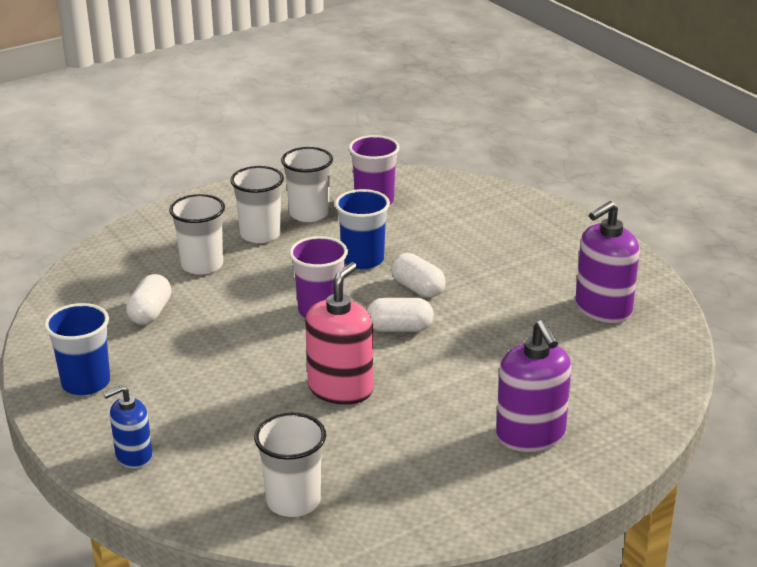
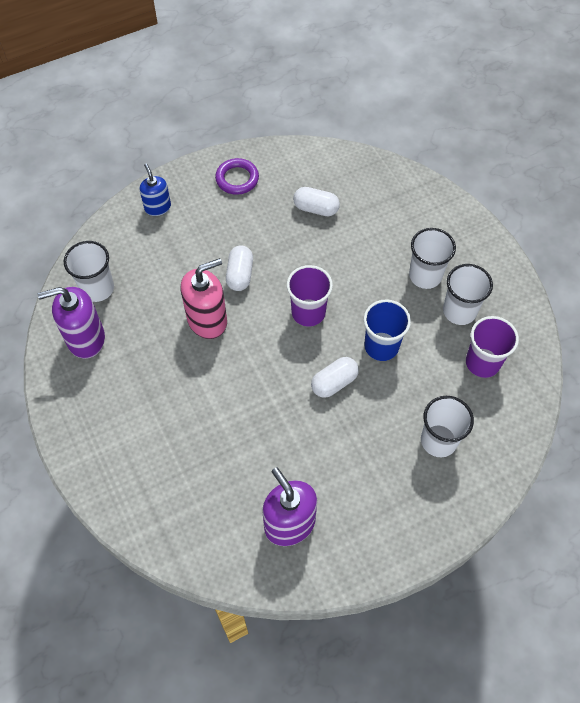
camera: 95 degrees right, 30 degrees up
blue cup [44,303,110,395] -> purple ring [215,158,259,195]
white cup [169,194,225,275] -> white cup moved to [421,396,474,457]
pink soap dispenser [305,262,373,405] -> pink soap dispenser turned 60 degrees counterclockwise [181,258,227,339]
white capsule [367,298,434,332] -> white capsule moved to [226,245,253,291]
purple soap dispenser [496,320,571,452] -> purple soap dispenser moved to [38,287,105,359]

